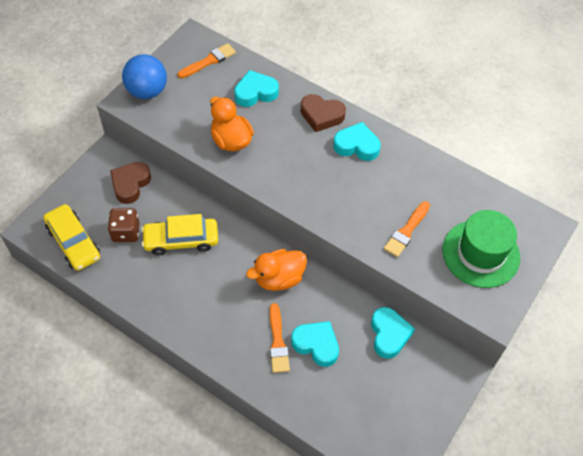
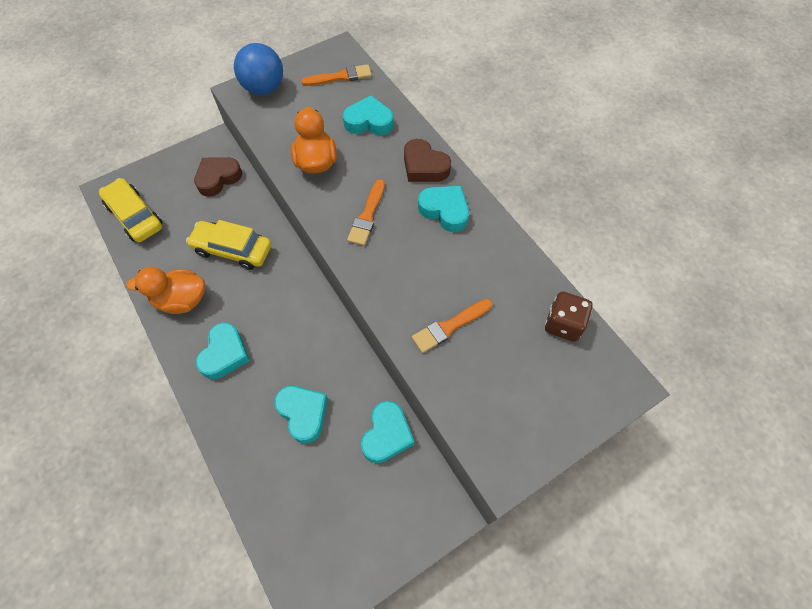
camera: 25 degrees right, 5 degrees up
yellow car [43,204,100,271] -> yellow car turned 150 degrees clockwise [99,178,163,242]
brown dice [108,208,140,242] -> brown dice moved to [545,292,593,342]
orange duck [246,249,307,291] -> orange duck moved to [126,267,205,314]
orange brush [270,303,290,373] -> orange brush moved to [347,179,385,246]
green hat [442,210,520,288] -> none
none -> turquoise heart [196,323,250,379]

